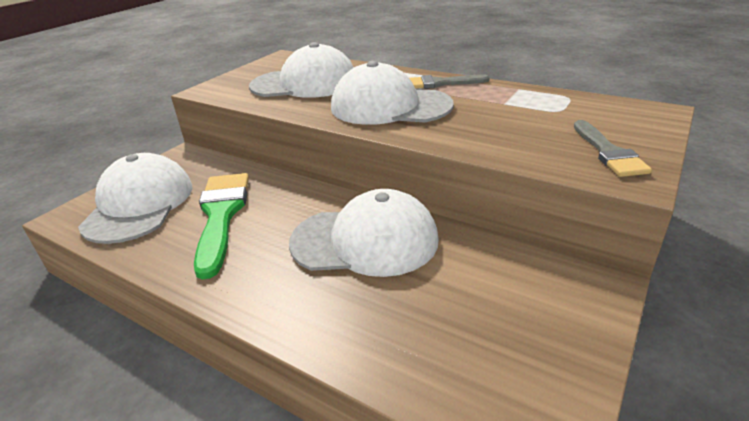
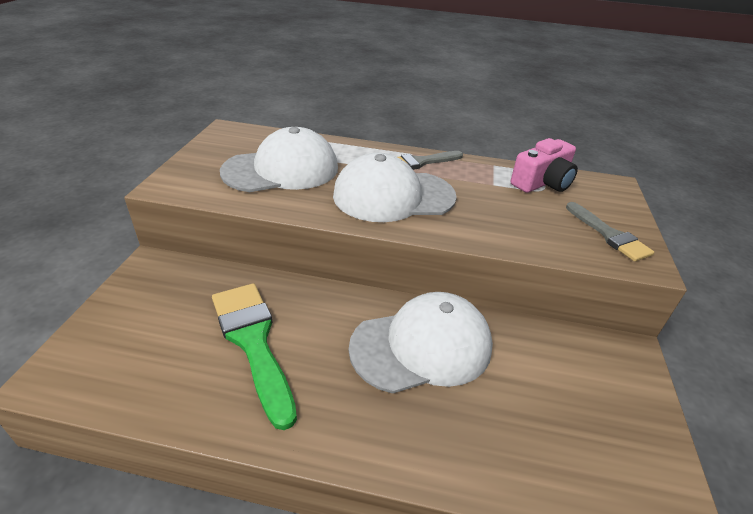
camera: 25 degrees left, 5 degrees up
white cap [78,153,193,244] -> none
none -> pink camera [510,138,578,193]

